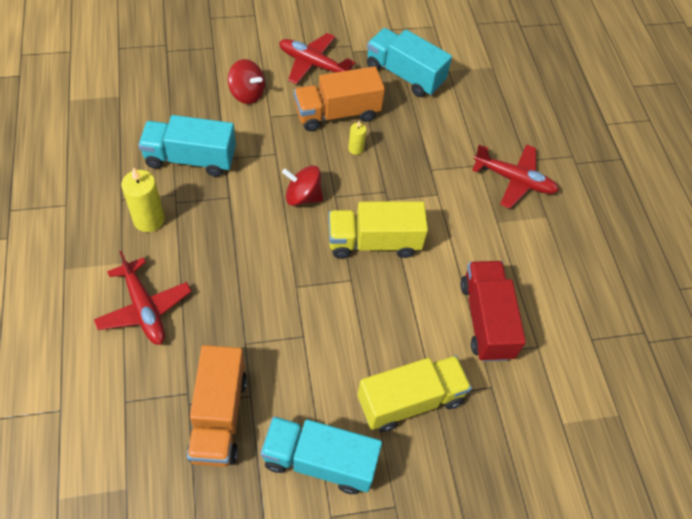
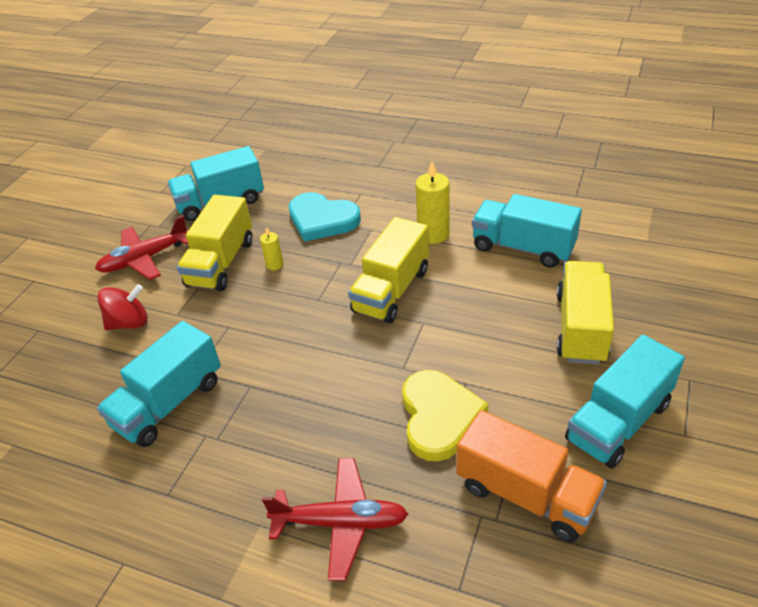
camera: 50 degrees left, 15 degrees down
yellow candle [121,167,165,232] -> yellow candle moved to [416,161,449,244]
red spinning top [282,165,323,206] -> none
orange truck [294,66,385,131] -> yellow truck [177,195,253,291]
red truck [461,261,526,362] -> turquoise truck [472,194,582,268]
red plane [472,144,559,209] -> none
none -> turquoise heart [289,192,361,242]
none -> yellow heart [402,370,488,461]

